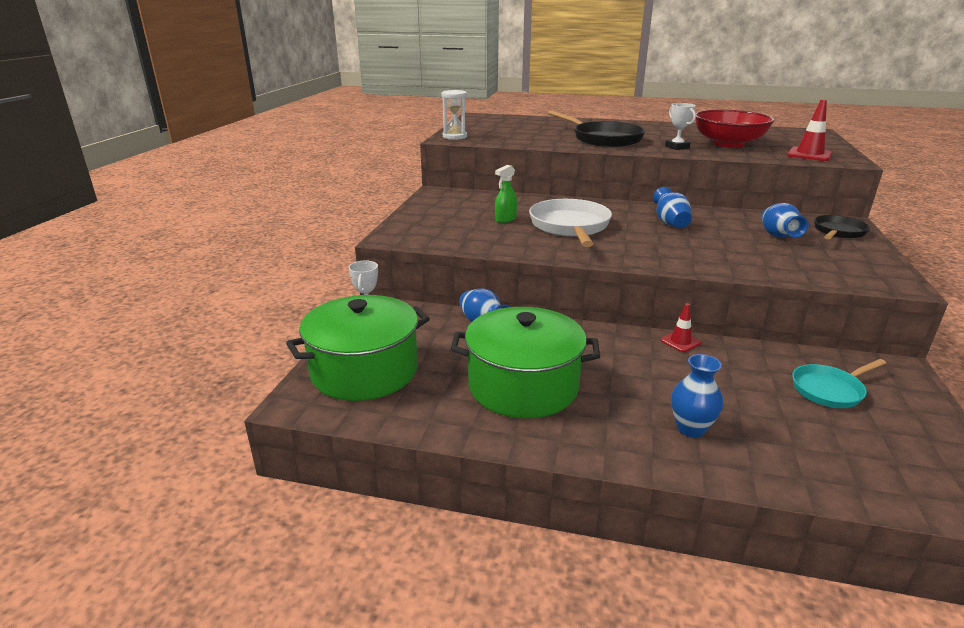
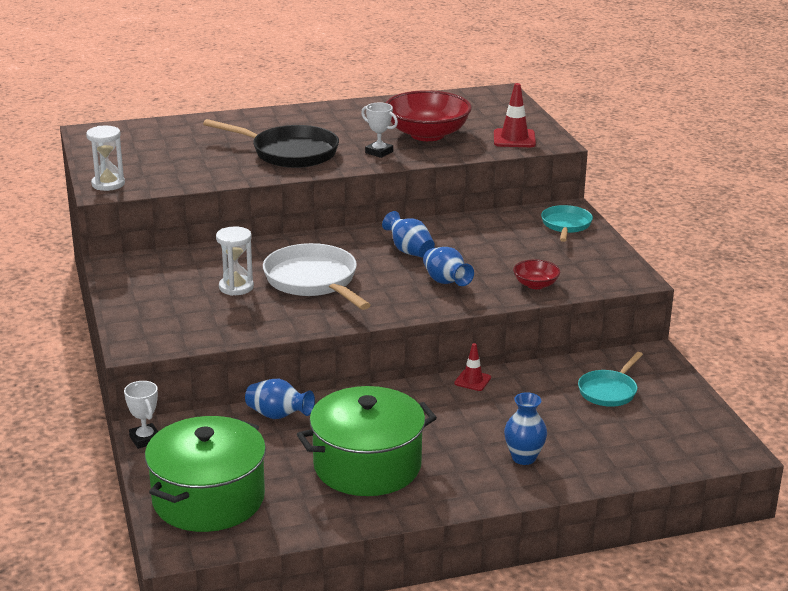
camera: 30 degrees left, 0 degrees up
green spray bottle [495,165,517,223] -> white hourglass [216,227,254,296]
blue vase [762,203,809,238] -> blue vase moved to [423,247,474,286]
black pan [814,215,870,239] -> turquoise pan [541,205,593,242]
none -> red bowl [513,259,560,289]

